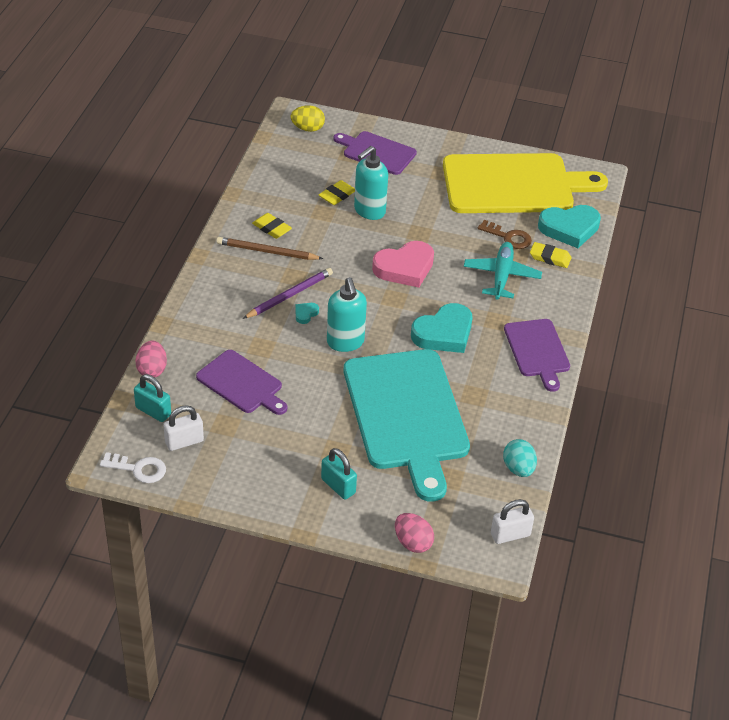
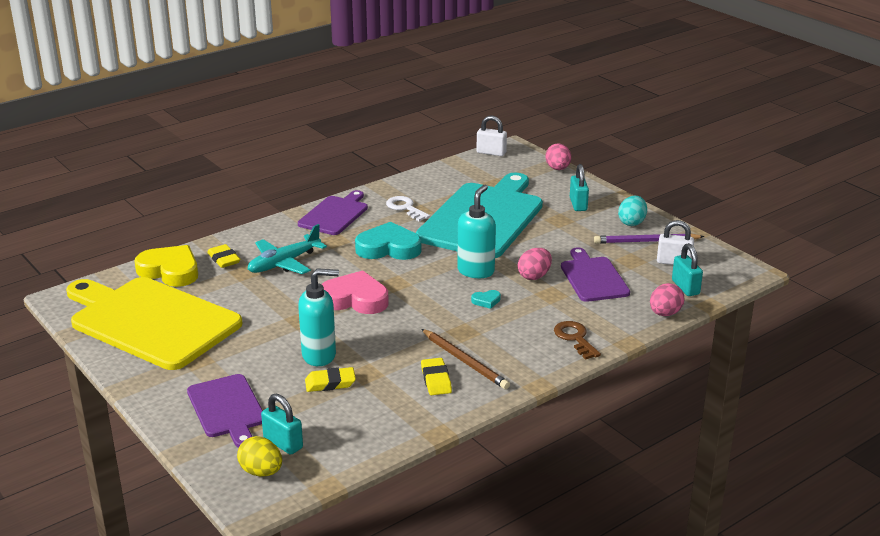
camera: 140 degrees left, 15 degrees down
white key [100,452,166,483] -> white key moved to [386,196,430,221]
purple pencil [243,268,333,319] -> purple pencil moved to [594,234,704,244]
brown key [478,220,532,249] -> brown key moved to [554,321,601,360]
turquoise egg [503,439,537,477] -> turquoise egg moved to [618,196,647,226]
turquoise heart [538,205,601,248] -> yellow heart [134,245,198,287]
none -> turquoise padlock [261,394,303,455]
none -> pink egg [518,248,552,280]

